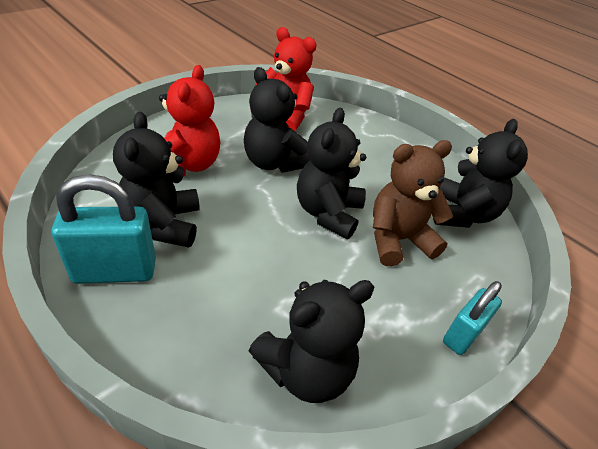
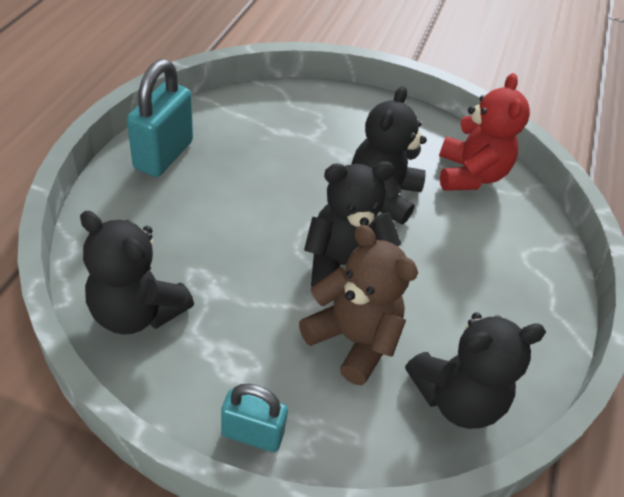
camera: 60 degrees right, 5 degrees up
turquoise padlock [52,174,156,284] -> turquoise padlock turned 60 degrees clockwise [127,59,193,177]
black teddy bear [113,112,200,248] -> none
red teddy bear [159,65,220,176] -> none

